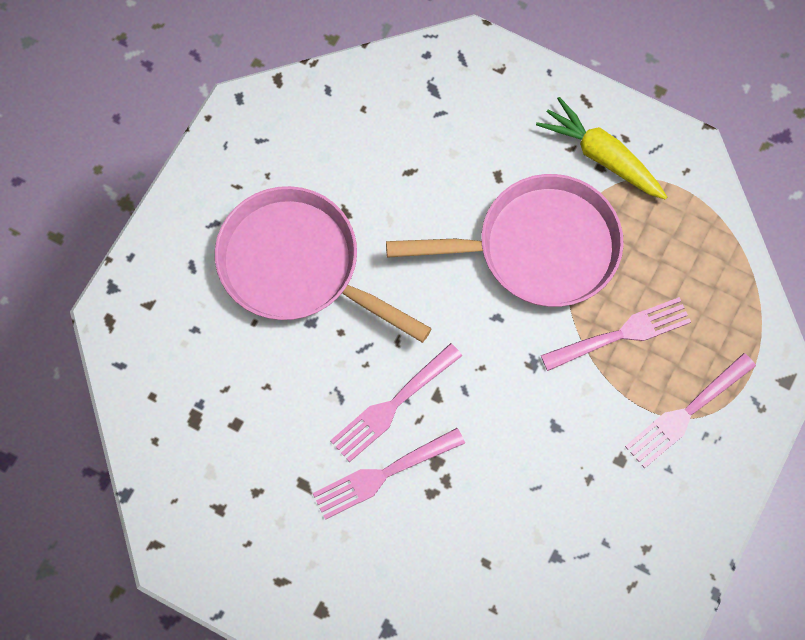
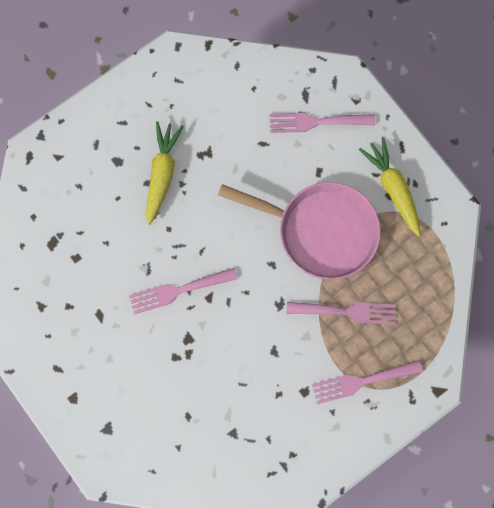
camera: 25 degrees right, 5 degrees up
pink pan [215,186,432,343] -> yellow carrot [146,121,184,225]
pink fork [313,428,465,520] -> pink fork moved to [270,113,375,133]

